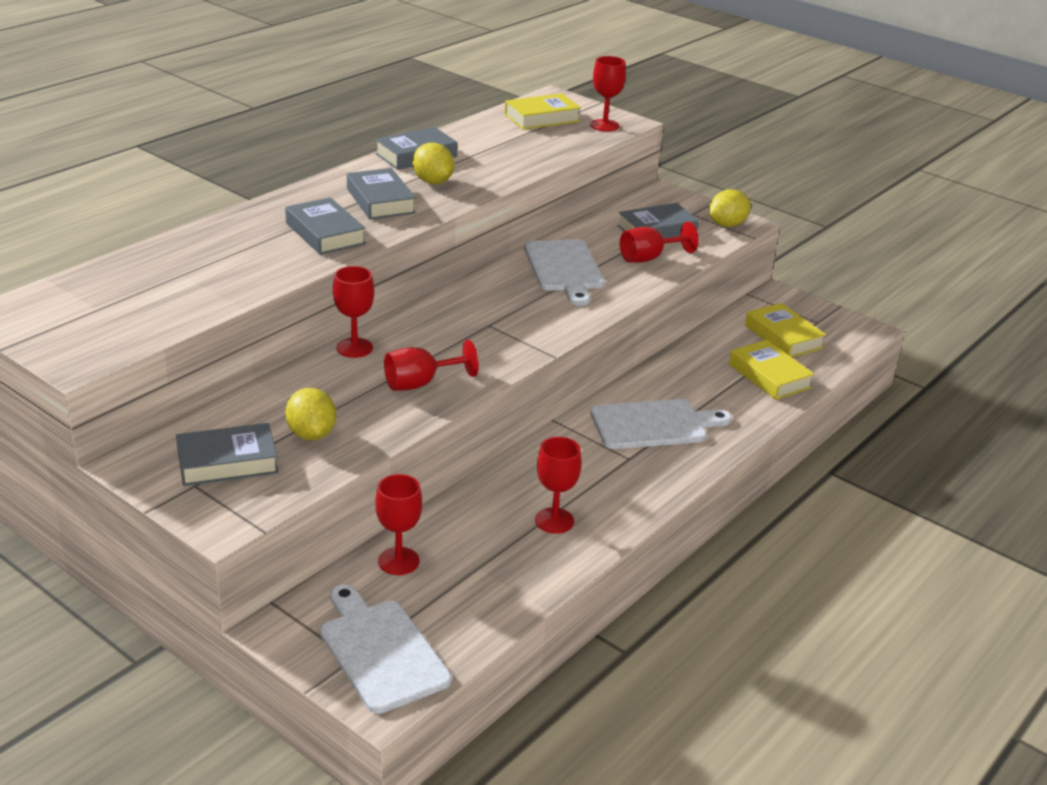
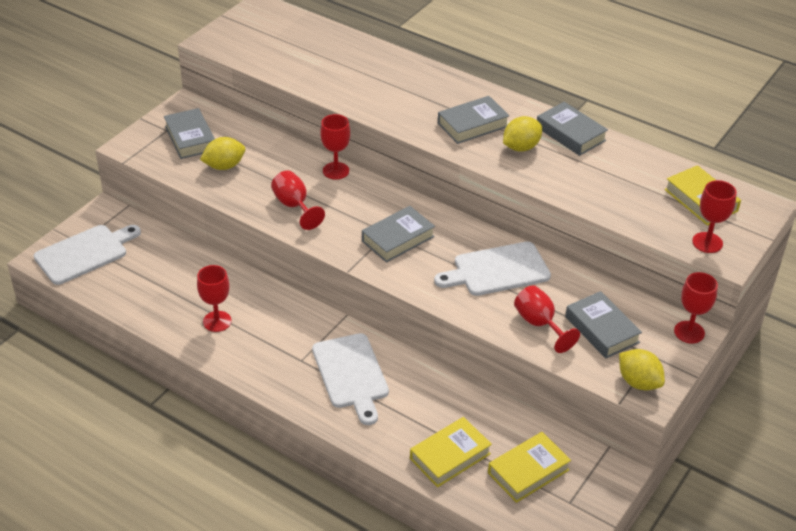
camera: 85 degrees right, 10 degrees up
grey book [285,197,366,255] -> grey book moved to [362,206,435,263]
red goblet [375,474,422,575] -> red goblet moved to [674,272,718,343]

